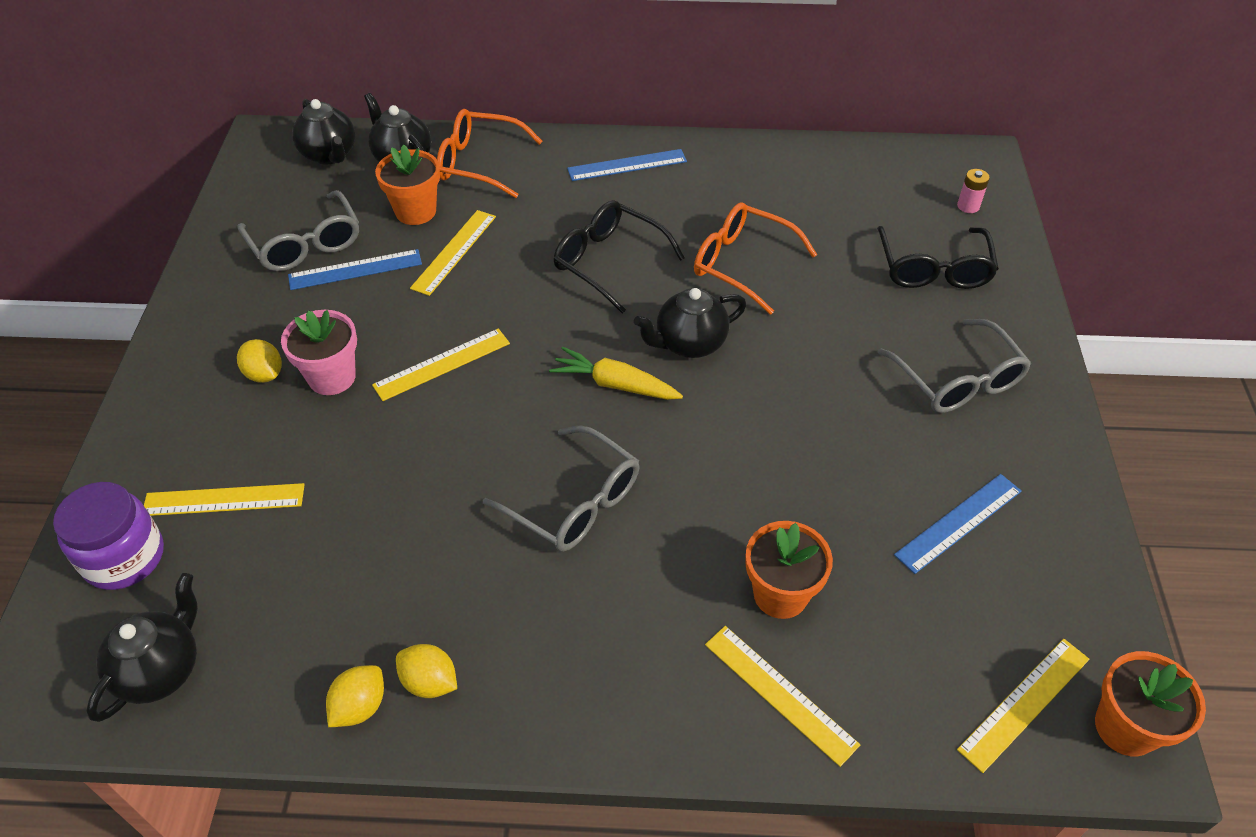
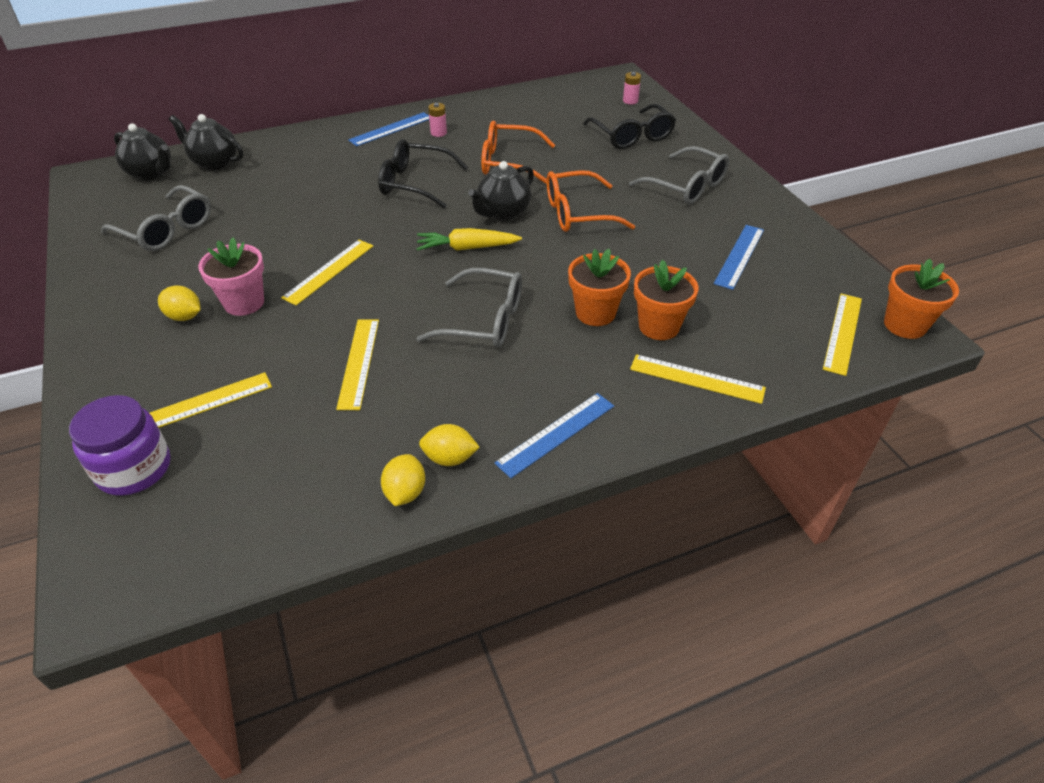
camera: 25 degrees left, 5 degrees down
black teapot [86,573,198,722] -> none
blue ruler [288,249,422,290] -> blue ruler moved to [494,393,614,478]
orange flower pot [375,145,440,225] -> orange flower pot moved to [568,249,631,326]
yellow ruler [410,210,496,296] -> yellow ruler moved to [336,319,379,410]
orange glasses [437,109,543,198] -> orange glasses moved to [547,170,635,232]
none -> pink battery [428,103,447,137]

